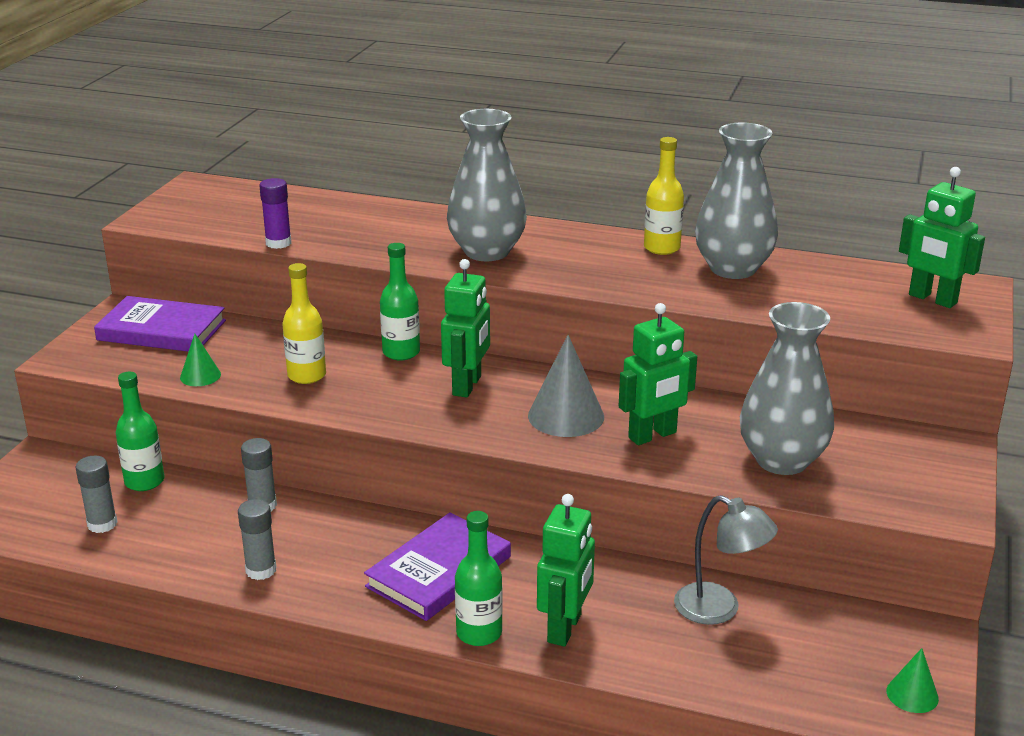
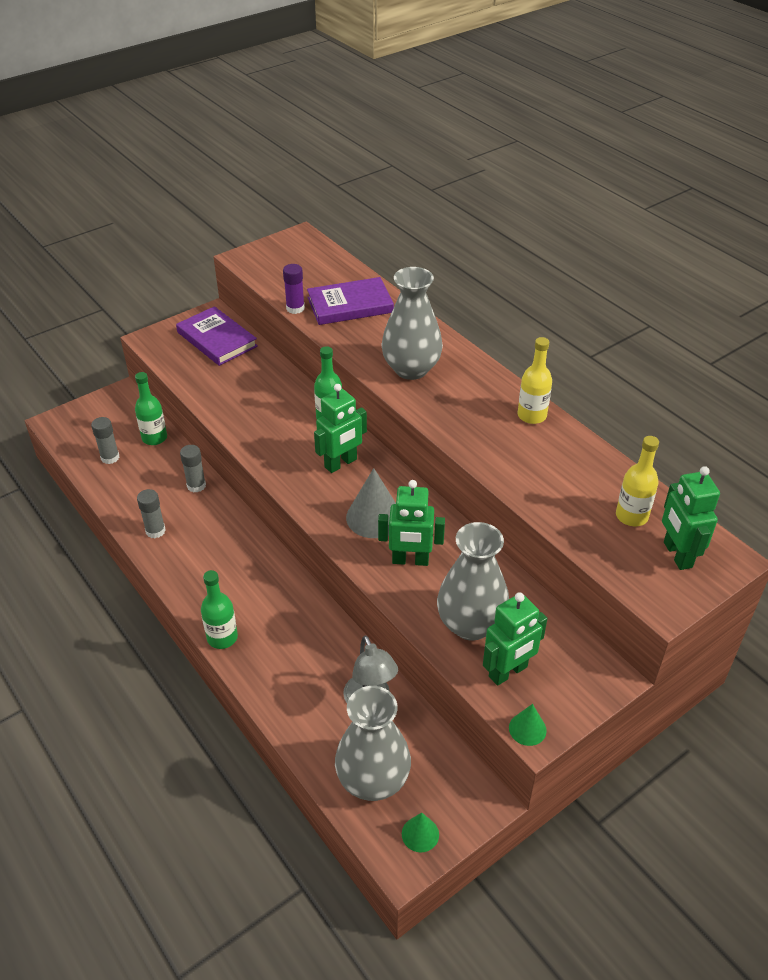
camera: 35 degrees right, 15 degrees up
green cone [180,334,221,386] -> green cone moved to [509,704,547,746]
yellow bottle [282,263,326,384] -> yellow bottle moved to [616,436,659,526]
purple book [364,512,511,621] -> purple book moved to [307,277,394,325]
green robot [537,494,595,647] -> green robot moved to [483,592,547,686]
grey vase [695,122,778,279] -> grey vase moved to [335,686,411,801]

